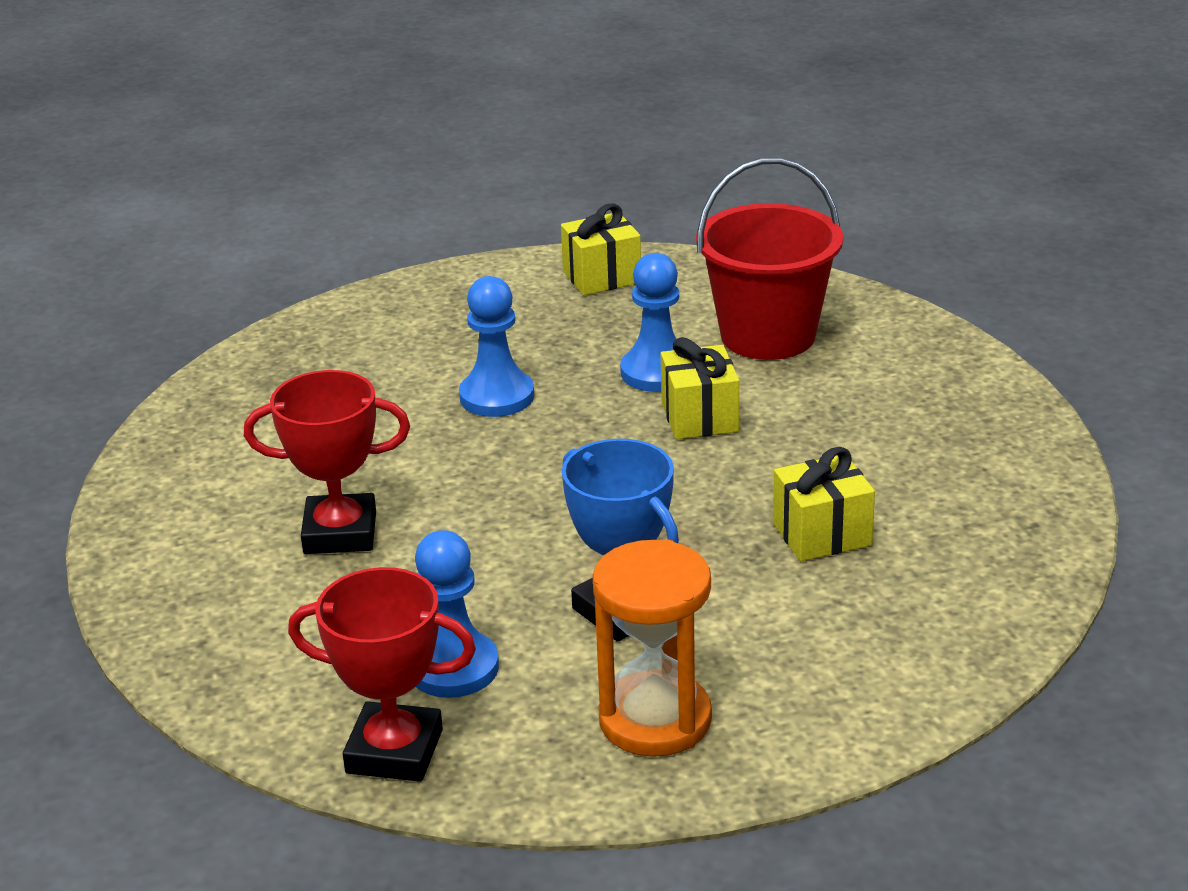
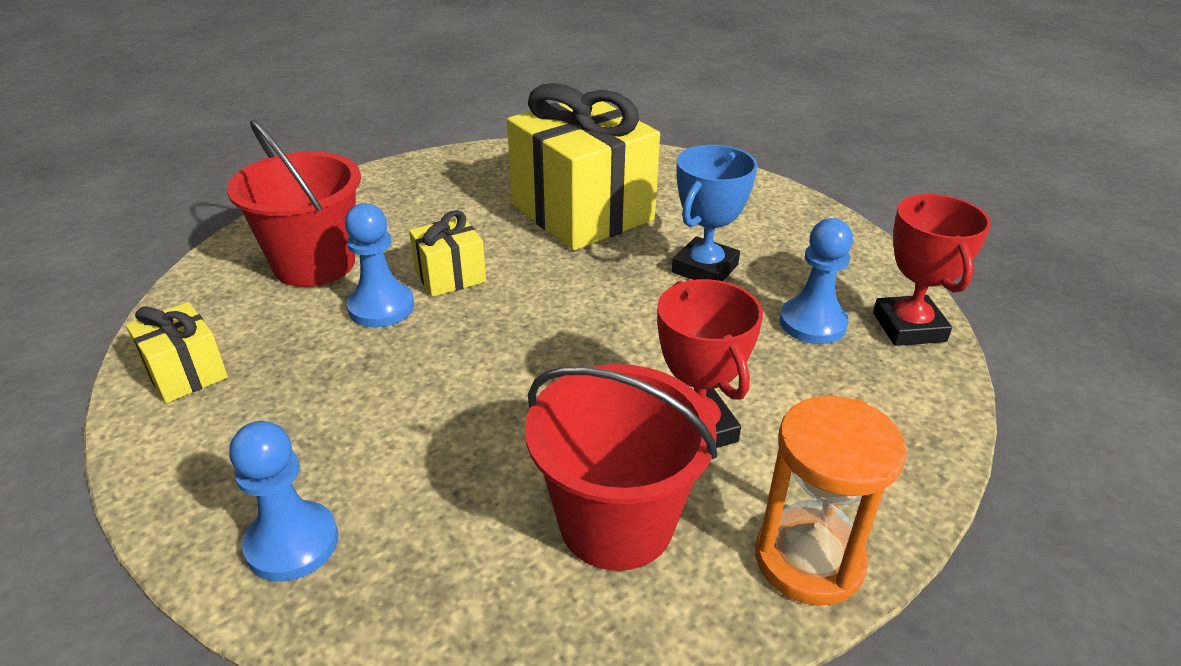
camera: 110 degrees left, 5 degrees up
blue pawn [459,276,534,417] -> blue pawn moved to [229,421,338,581]
orange hourglass [592,540,712,757] -> orange hourglass moved to [756,396,907,606]
yellow gift [773,447,875,561] -> yellow gift [507,83,660,250], size x2.16
none -> red bucket [525,364,718,571]

